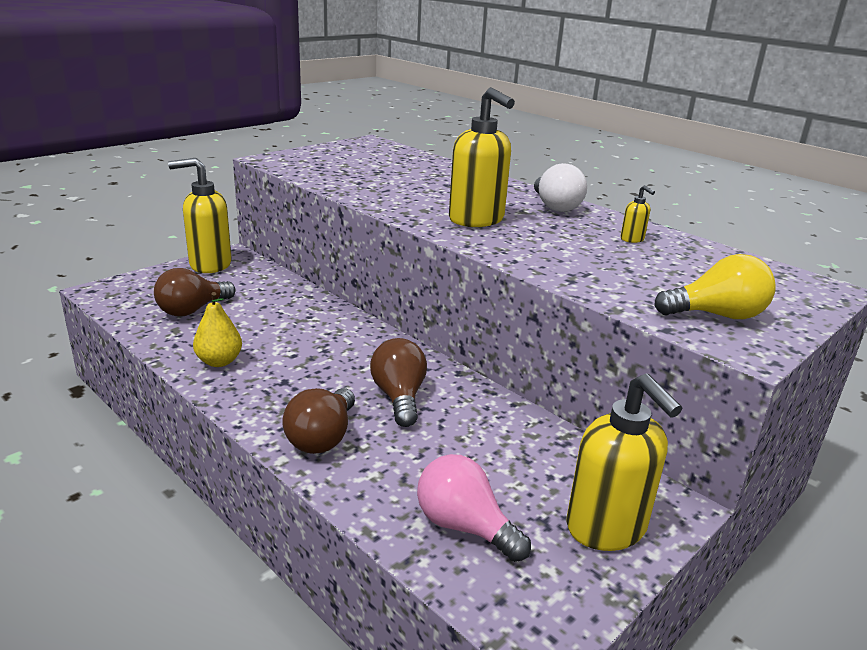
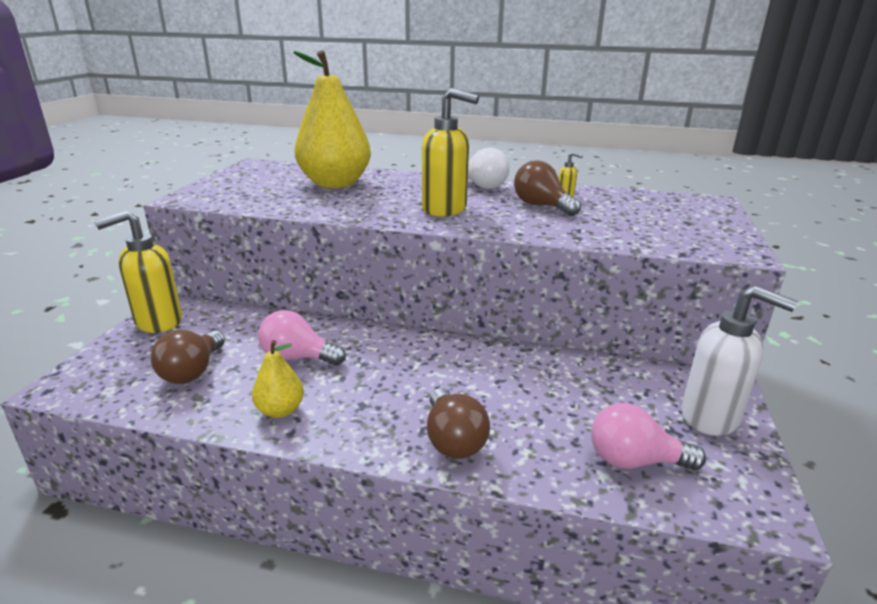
camera: 30 degrees left, 0 degrees up
brown light bulb [370,338,427,427] -> brown light bulb moved to [514,160,581,216]
yellow soap dispenser [566,374,682,551] -> white soap dispenser [681,285,798,436]
yellow light bulb [654,254,776,319] -> none
none -> pink light bulb [258,310,346,366]
none -> yellow pear [294,50,371,188]

